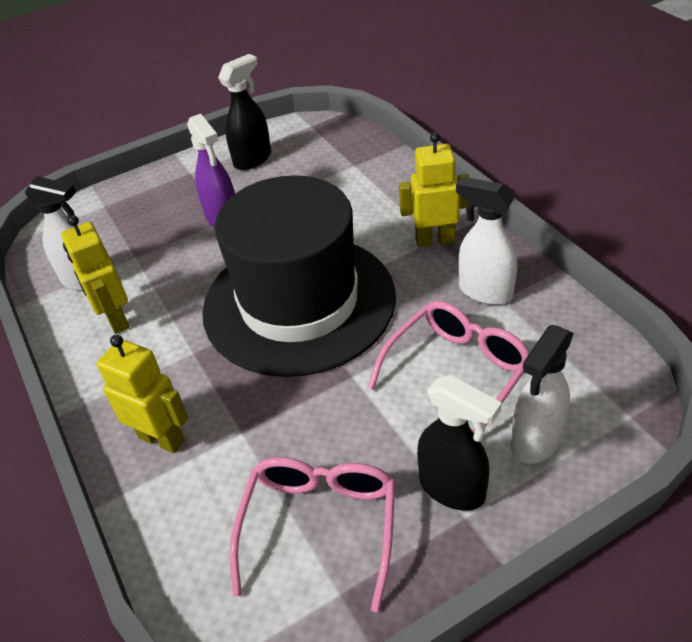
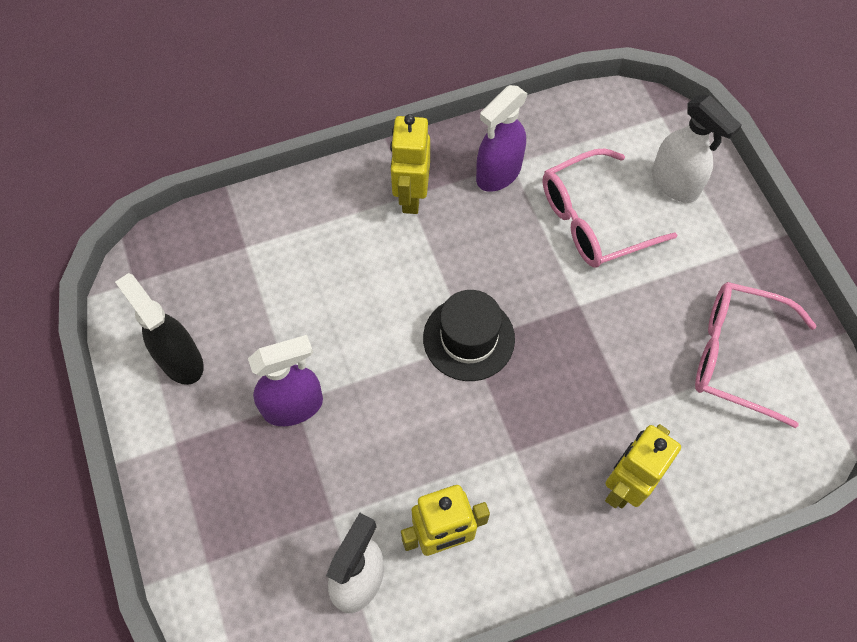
camera: 85 degrees left, 20 degrees up
black hat [202,175,396,377] -> black hat [423,290,515,381], size x0.44
pink glasses [368,301,529,433] -> pink glasses turned 75 degrees counterclockwise [543,149,677,268]
black spray bottle [417,375,502,511] -> none
white spray bottle [456,177,517,305] -> purple spray bottle [476,85,528,192]

